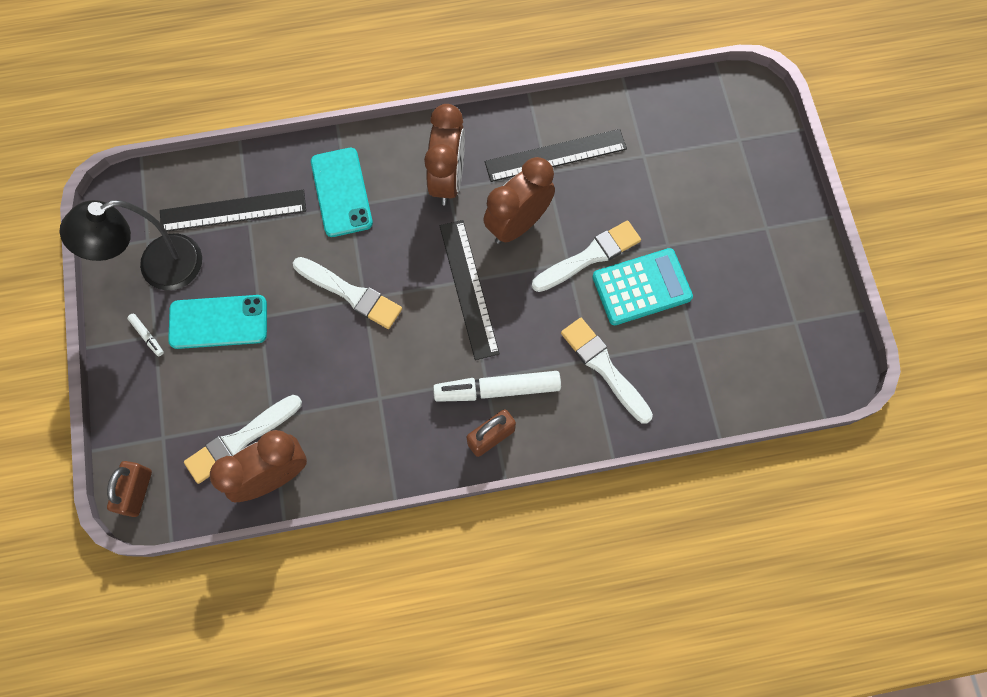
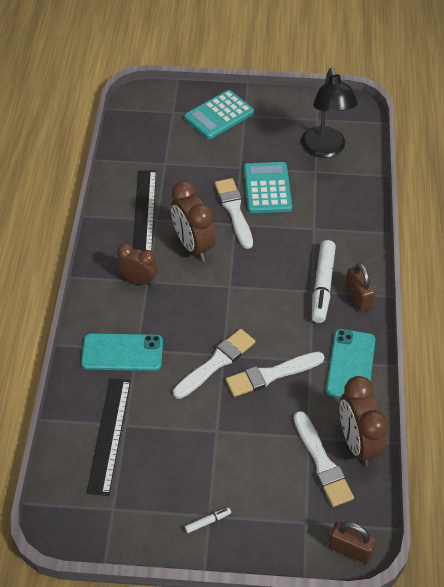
camera: 75 degrees left, 20 degrees down
black lamp [60,200,202,290] -> black lamp moved to [301,68,358,158]
turquoise phone [168,295,267,349] -> turquoise phone moved to [326,329,376,398]
brown clock [424,104,465,205] -> brown clock [117,243,158,285], size x0.65
black ruler [440,220,500,360] -> none
white brush [561,318,653,424] -> white brush moved to [226,352,325,397]
none -> turquoise calculator [184,90,254,139]

